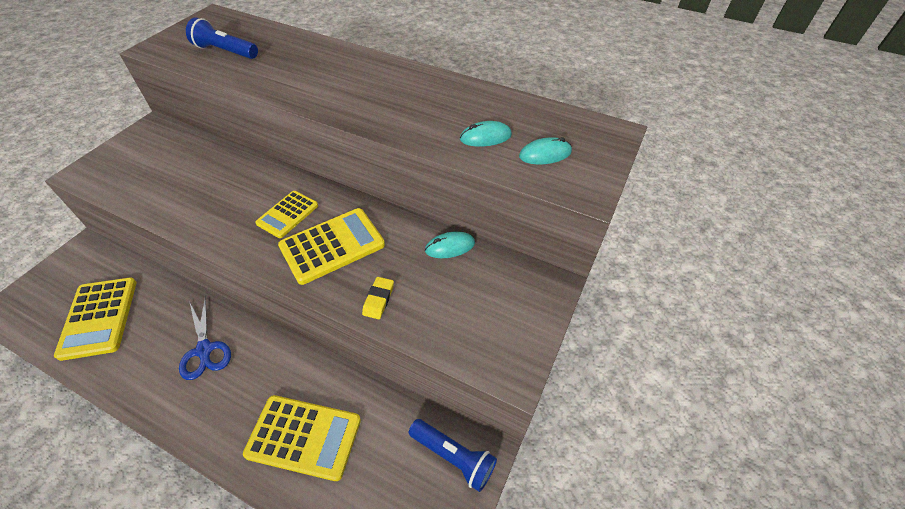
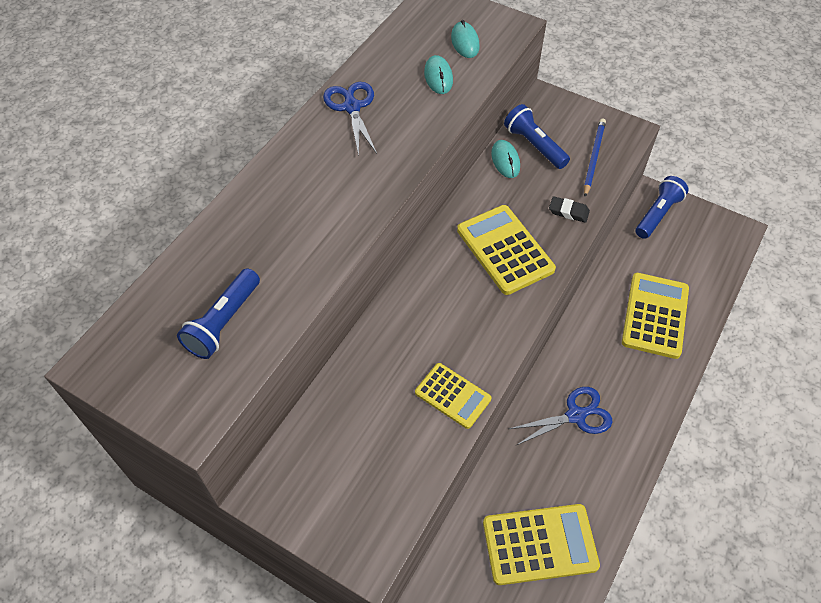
camera: 85 degrees left, 5 degrees up
yellow calculator [255,191,318,238] -> yellow calculator moved to [415,363,491,429]
yellow eraser [362,277,394,319] -> black eraser [549,196,590,223]
none -> blue scissors [323,82,377,156]
none -> blue flashlight [504,104,570,169]
none -> blue pencil [584,119,606,197]

